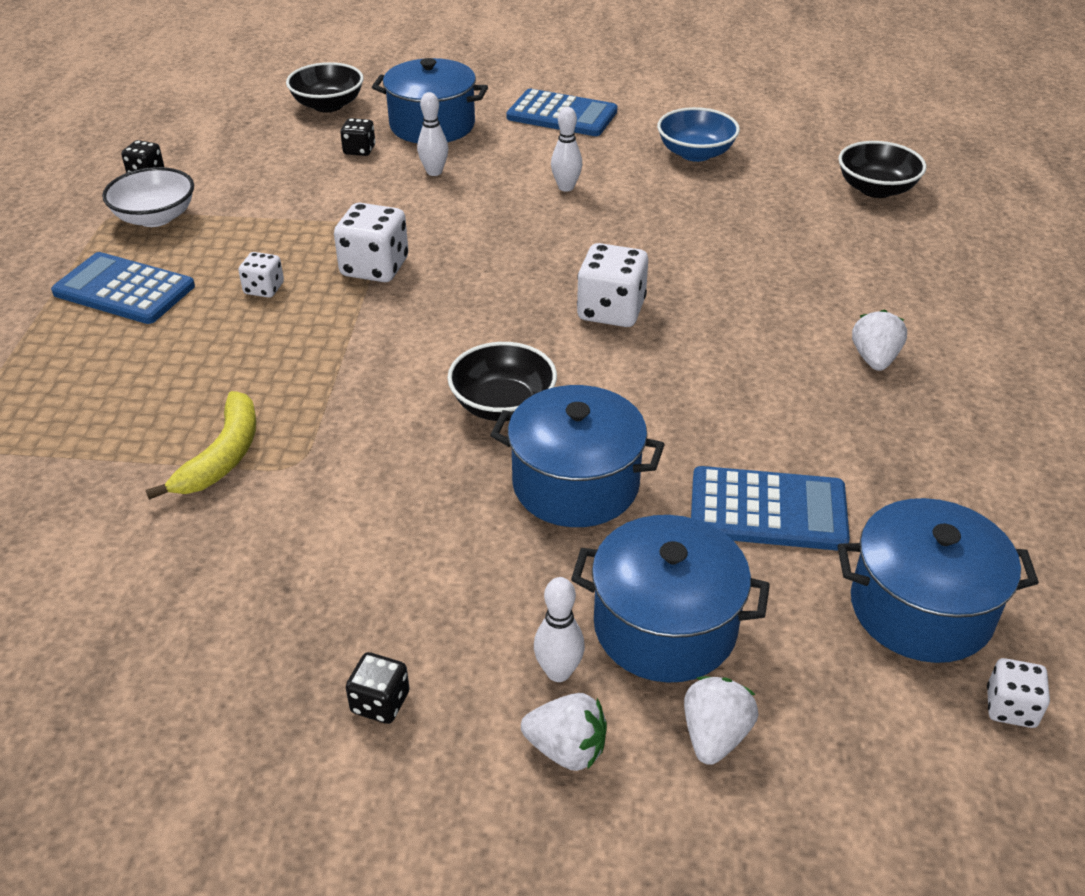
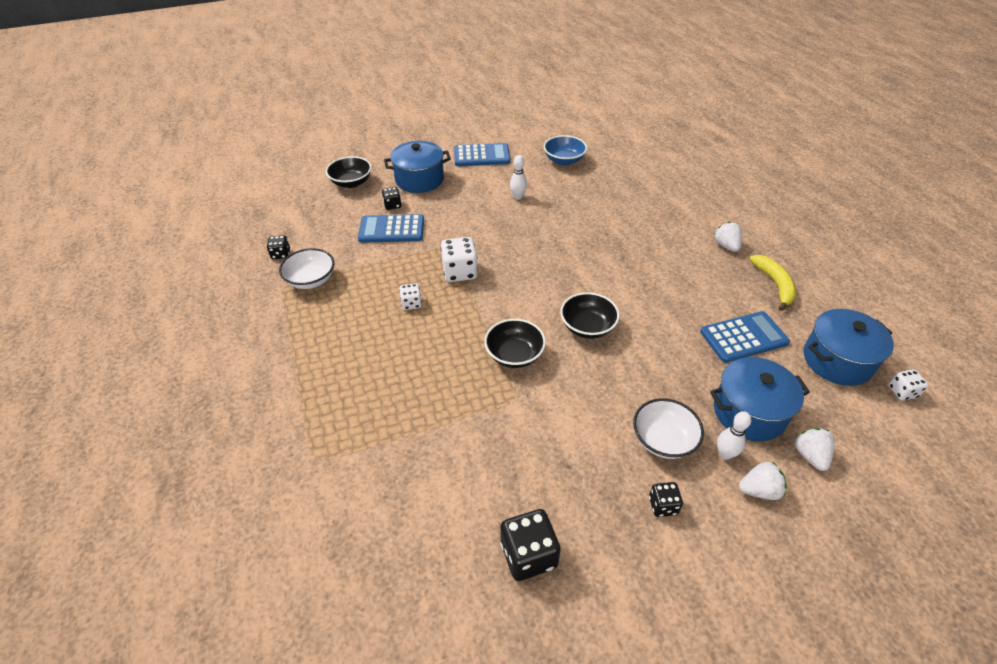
camera: 25 degrees left, 5 degrees up
blue calculator [51,252,195,324] -> blue calculator moved to [358,214,424,243]
yellow banana [146,391,256,500] -> yellow banana moved to [749,255,796,311]
white bowling pin [417,92,448,176] -> none
blue pot [490,385,665,527] -> none
white dice [577,243,648,327] -> none
black bowl [838,141,926,198] -> black bowl moved to [484,319,546,368]
none -> black dice [501,509,561,581]
none -> white bowl [633,398,704,459]

